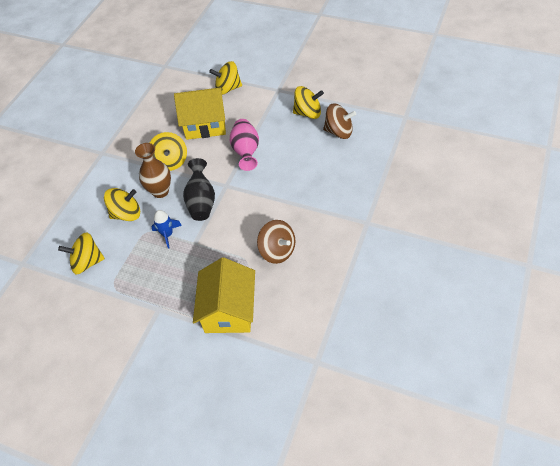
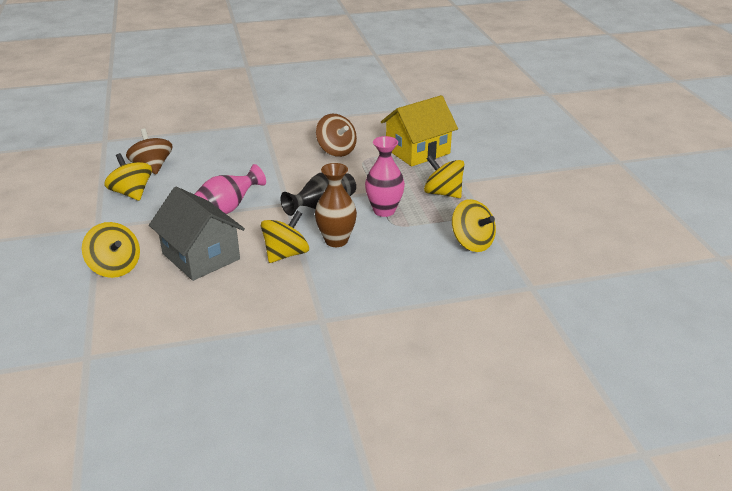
camera: 130 degrees left, 20 degrees down
yellow spinning top [104,188,140,221] -> yellow spinning top moved to [424,155,464,198]
blue rocket [151,210,182,249] -> pink vase [365,136,405,217]
yellow house [174,88,226,140] -> grey house [149,187,245,281]
brown spinning top [257,220,295,264] -> brown spinning top turned 135 degrees clockwise [316,114,357,157]

